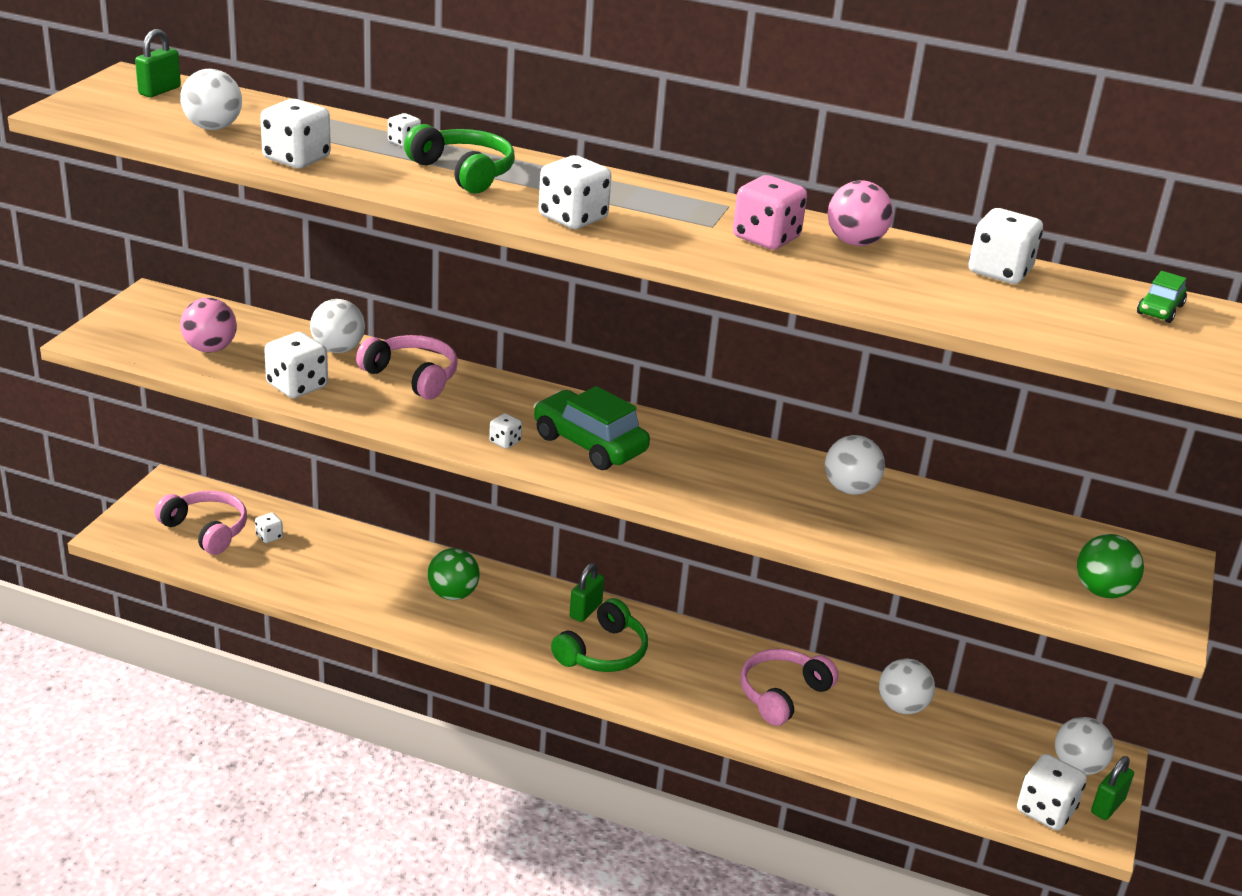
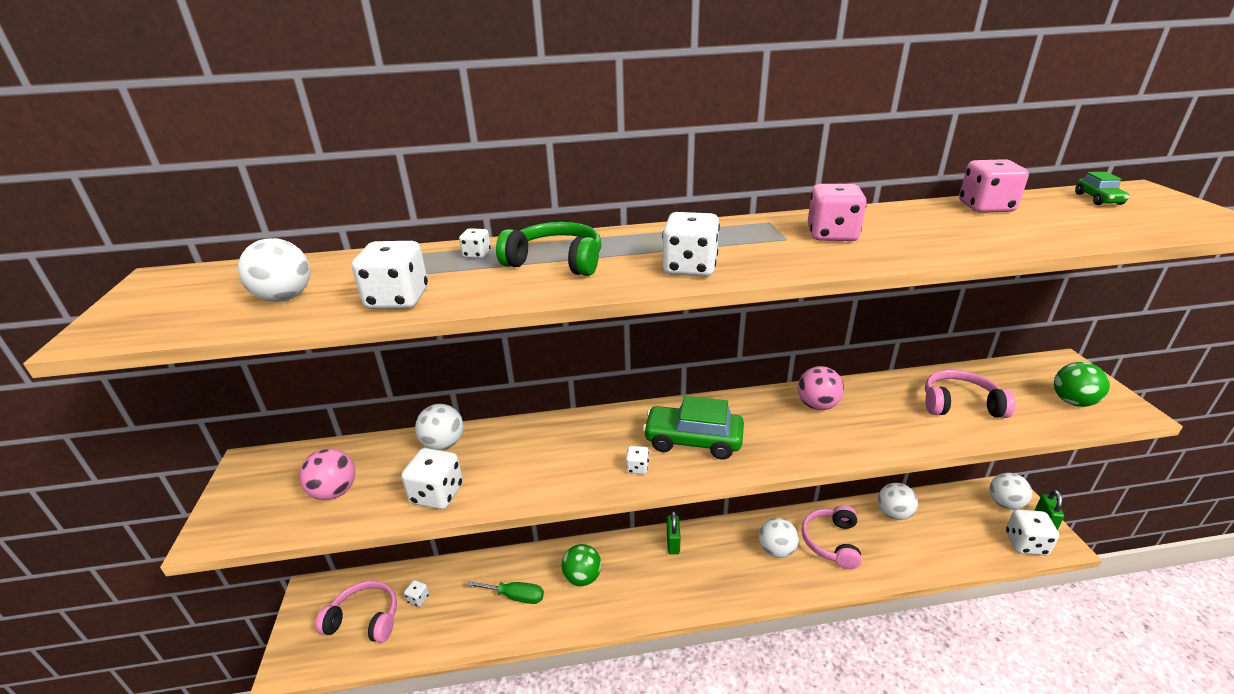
camera: 25 degrees left, 0 degrees up
green padlock [135,29,181,97] -> none
pink headphones [356,335,458,400] -> pink headphones moved to [925,370,1015,418]
green headphones [551,598,648,672] -> none
white ball [825,435,885,495] -> white ball moved to [759,518,799,558]
pink ball [828,180,893,246] -> pink ball moved to [798,366,844,410]
white dice [969,208,1043,284] -> pink dice [959,159,1029,213]
none -> green screwdriver [466,581,544,604]

